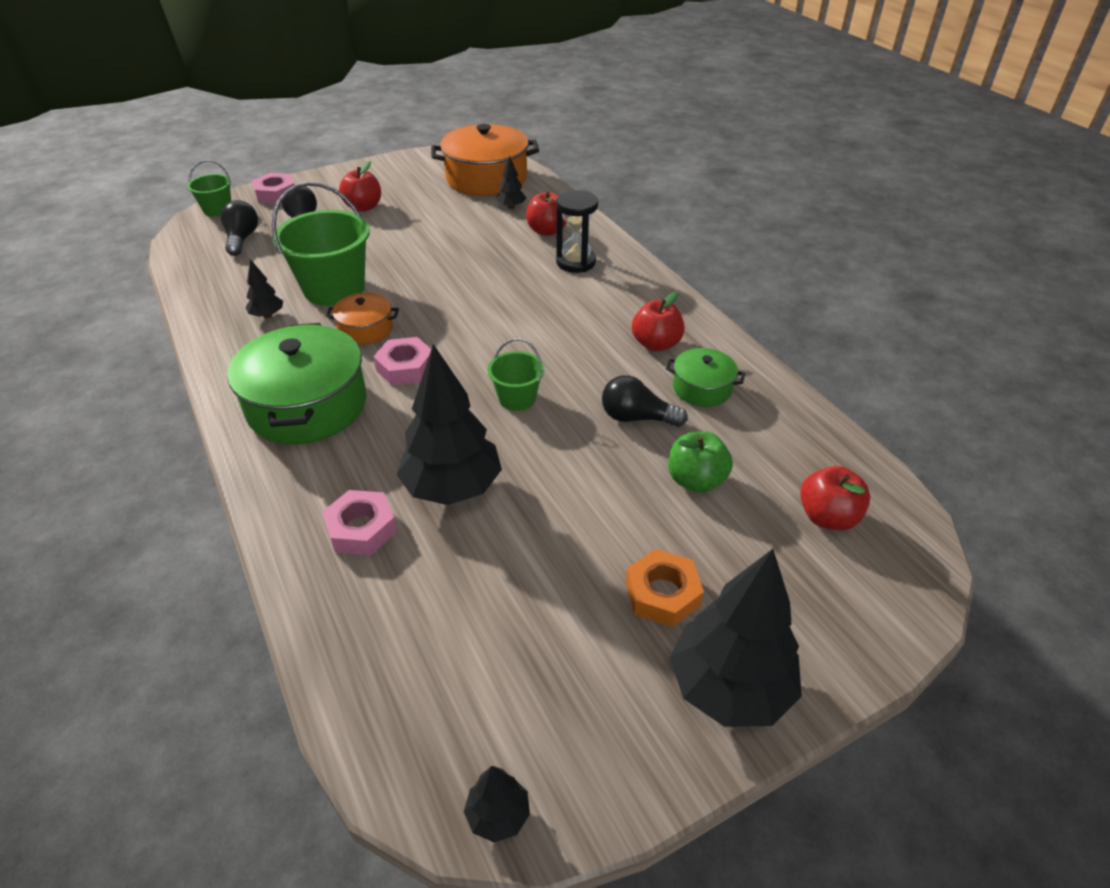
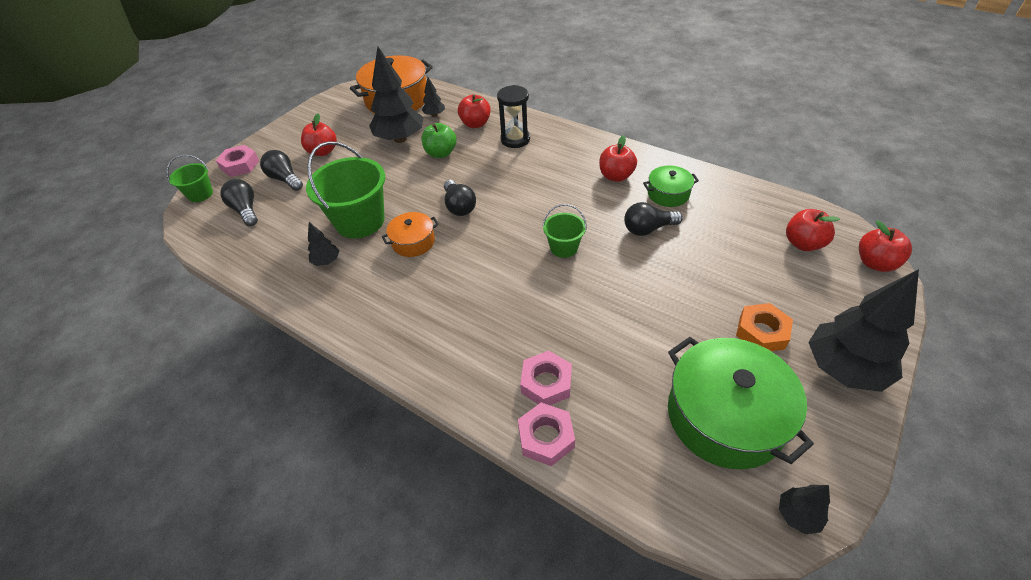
camera: 25 degrees left, 5 degrees up
green pot [227,323,366,444] -> green pot moved to [668,337,814,469]
pink nut [373,337,431,385] -> pink nut moved to [518,403,575,466]
black tree [396,344,502,505] -> black tree moved to [369,47,423,143]
green apple [668,431,733,493] -> green apple moved to [422,123,456,158]
none -> black light bulb [444,180,476,216]
none -> red apple [859,220,912,272]

